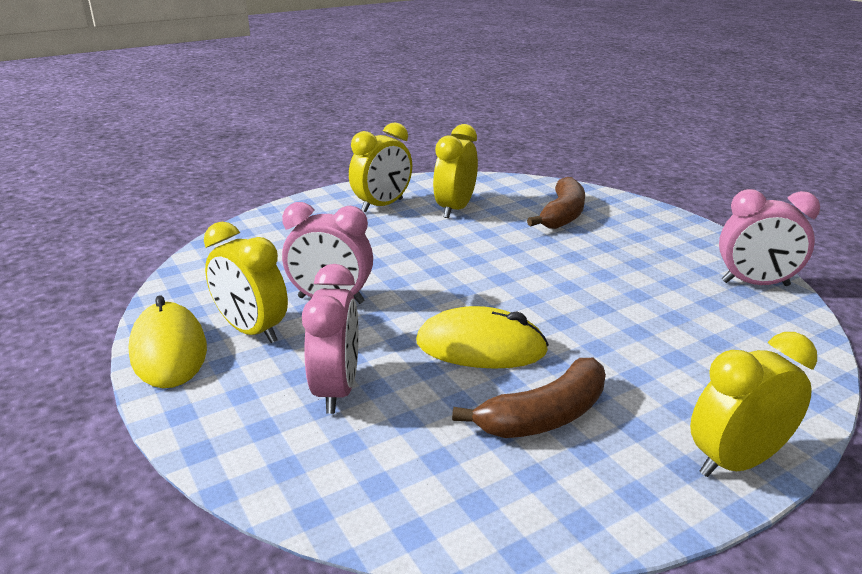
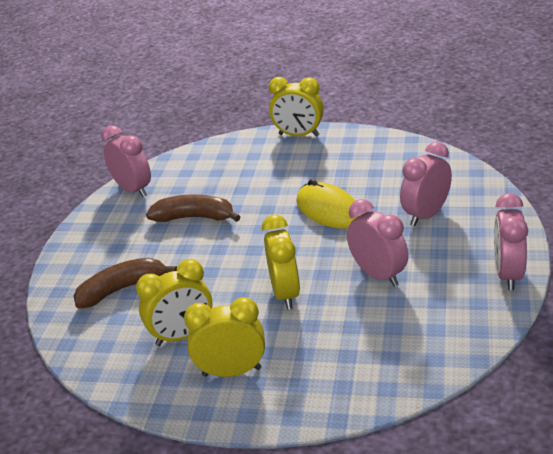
camera: 135 degrees left, 5 degrees up
yellow mouse [128,295,207,388] -> pink clock [494,193,528,290]
yellow clock [204,222,288,343] -> yellow clock moved to [262,215,300,309]
brown banana [452,358,606,438] -> brown banana moved to [146,194,240,222]

